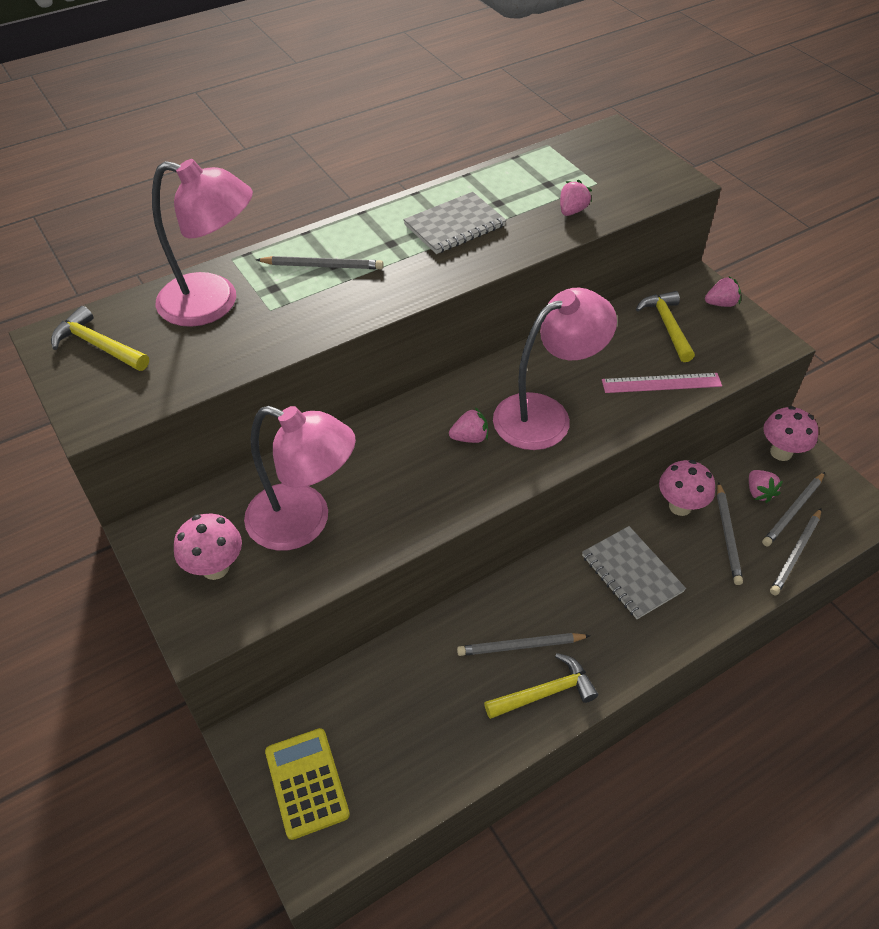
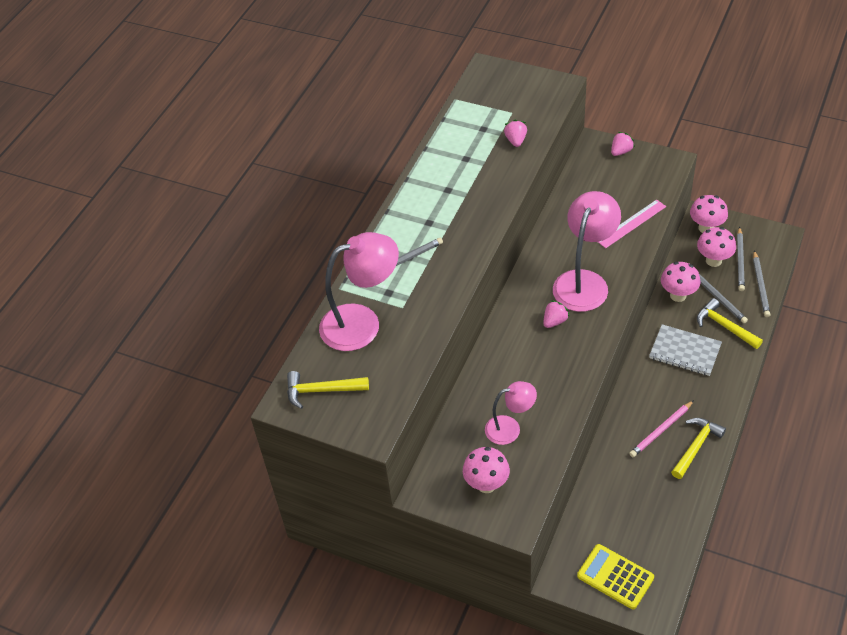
camera: 30 degrees left, 0 degrees up
pink lamp [244,406,356,551] -> pink lamp [485,381,537,445], size x0.59
grey notebook [403,192,507,254] -> none
grey pencil [457,633,591,656] -> pink pencil [629,400,694,457]
yellow hammer [636,291,695,362] -> yellow hammer moved to [697,298,763,349]
pink strawberry [749,470,783,503] -> pink mushroom [697,227,736,267]

